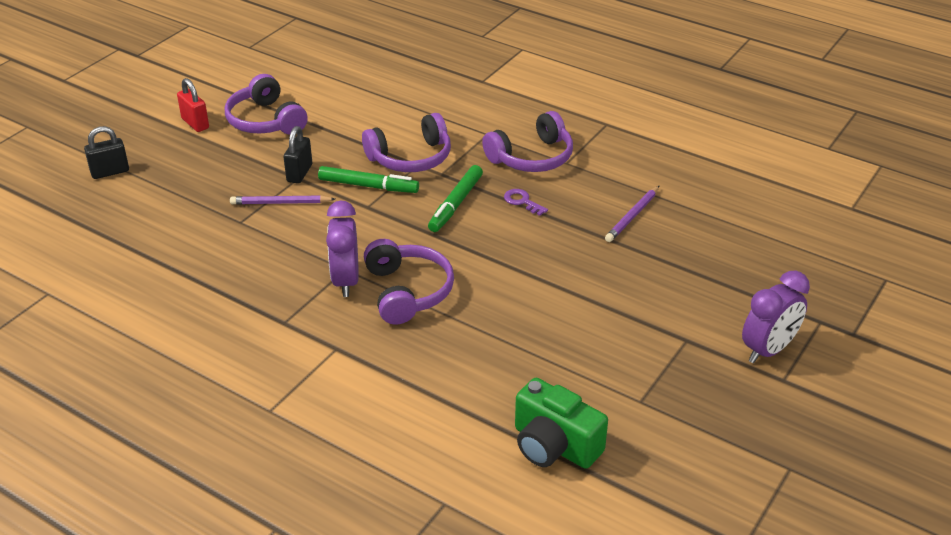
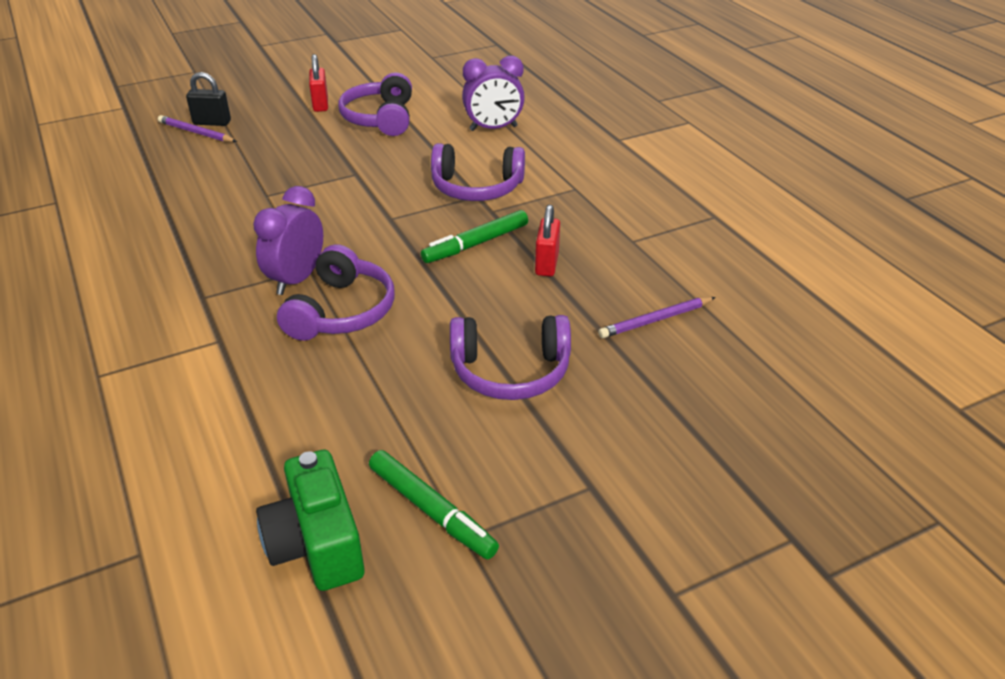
camera: 30 degrees right, 0 degrees up
purple pencil [230,195,335,205] -> purple pencil moved to [158,115,237,142]
black padlock [284,126,312,184] -> none
green marker [318,166,419,193] -> green marker moved to [369,450,499,560]
purple headphones [482,111,573,172] -> purple headphones moved to [450,315,571,400]
purple key [504,189,548,216] -> red padlock [535,205,560,277]
purple clock [742,270,810,363] -> purple clock moved to [462,56,525,131]

